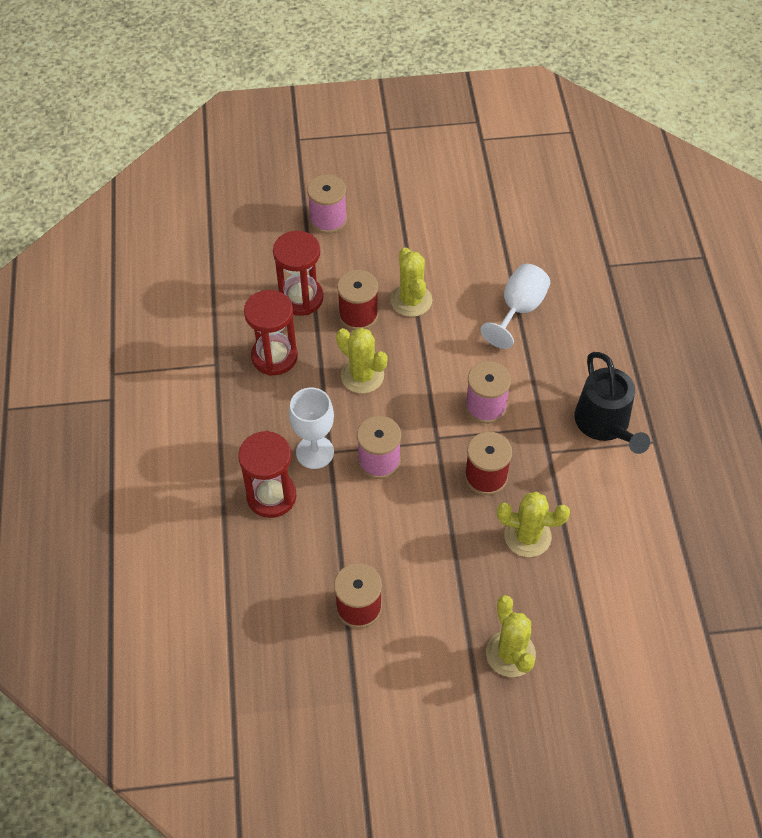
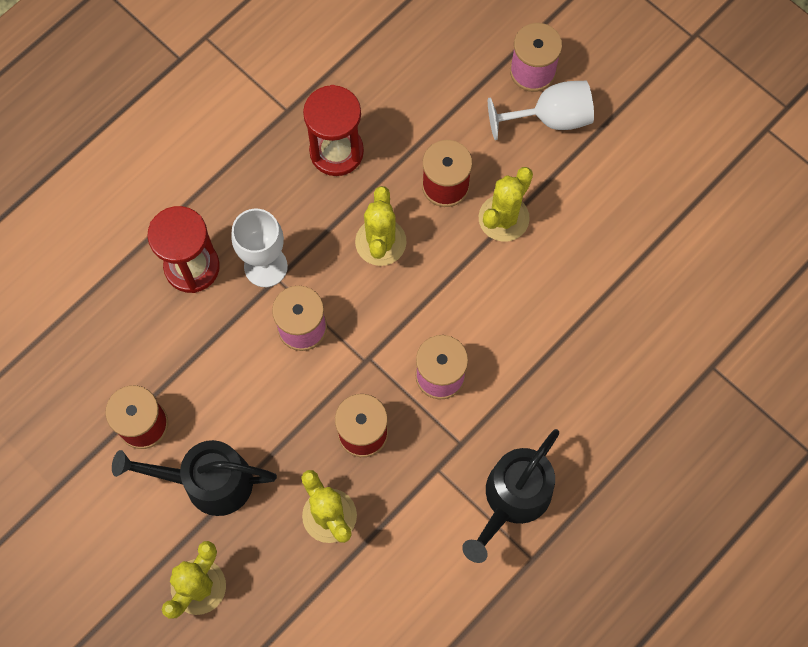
camera: 50 degrees right, 15 degrees up
red hourglass [273,231,324,316] -> none
white goblet [480,264,550,349] -> white goblet moved to [488,81,594,140]
none -> black watering can [112,440,277,516]

